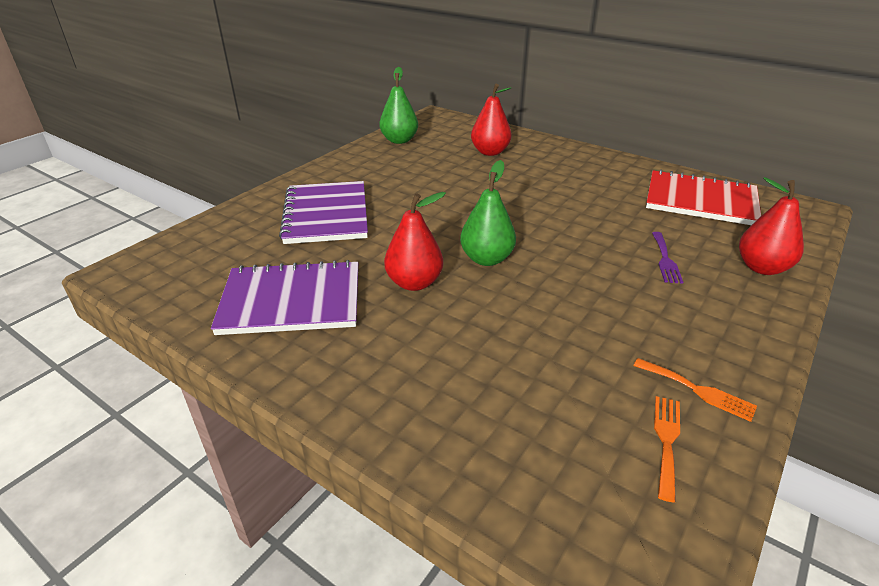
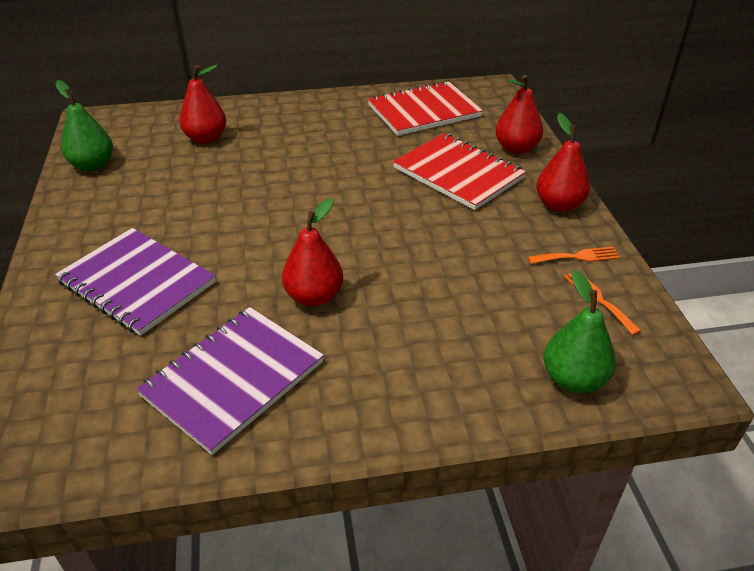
camera: 45 degrees left, 5 degrees up
green pear [460,160,516,266] -> green pear moved to [543,270,616,393]
purple fork [652,232,683,284] -> red notebook [393,133,526,210]
none -> red pear [536,113,590,212]

